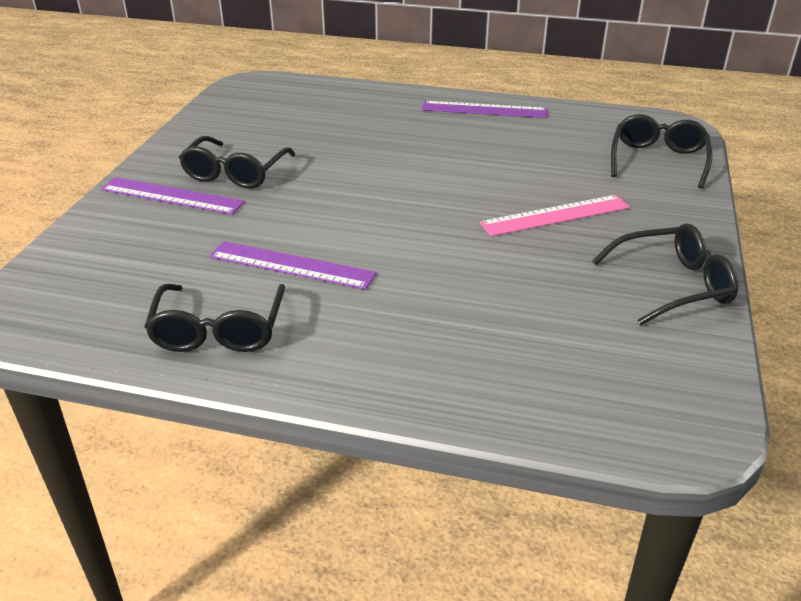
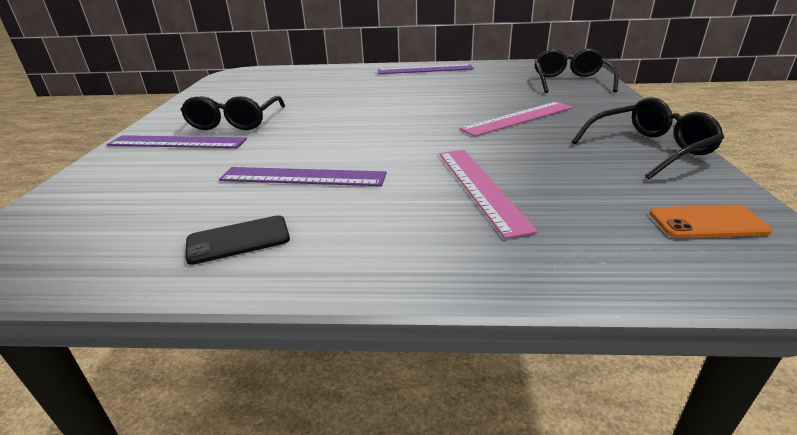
camera: 10 degrees left, 5 degrees down
black glasses [144,284,285,352] -> black phone [185,215,290,265]
none -> pink ruler [439,150,538,239]
none -> orange phone [650,205,772,238]

